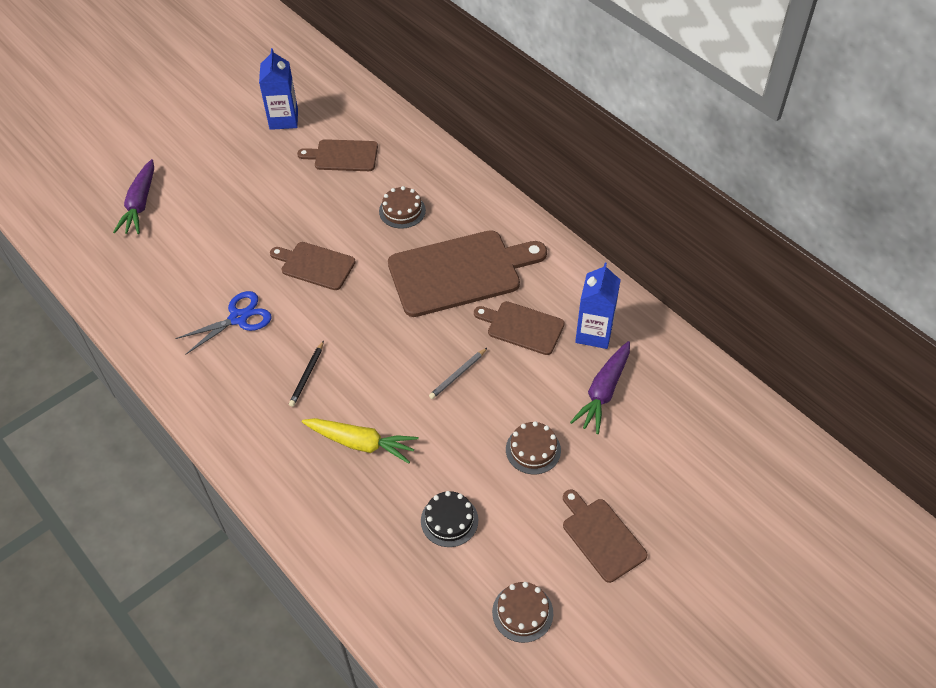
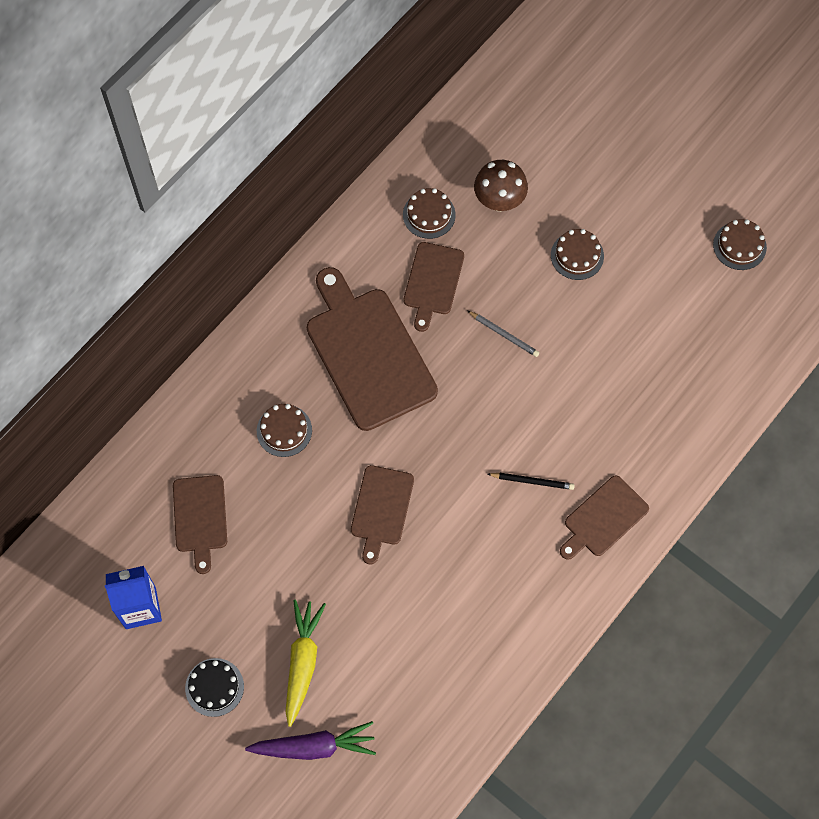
camera: 100 degrees left, 15 degrees up
blue scissors [175,291,271,355] -> none
yellow carrot [302,418,418,464] -> yellow carrot moved to [286,600,326,727]
black cake [421,491,478,547] -> black cake moved to [185,658,244,717]
brown cutting board [563,490,648,583] -> brown cutting board moved to [560,476,649,560]
purple carrot [570,341,630,434] -> brown mushroom [474,160,528,211]
blue carton [575,263,621,349] -> brown cake [403,188,456,239]

